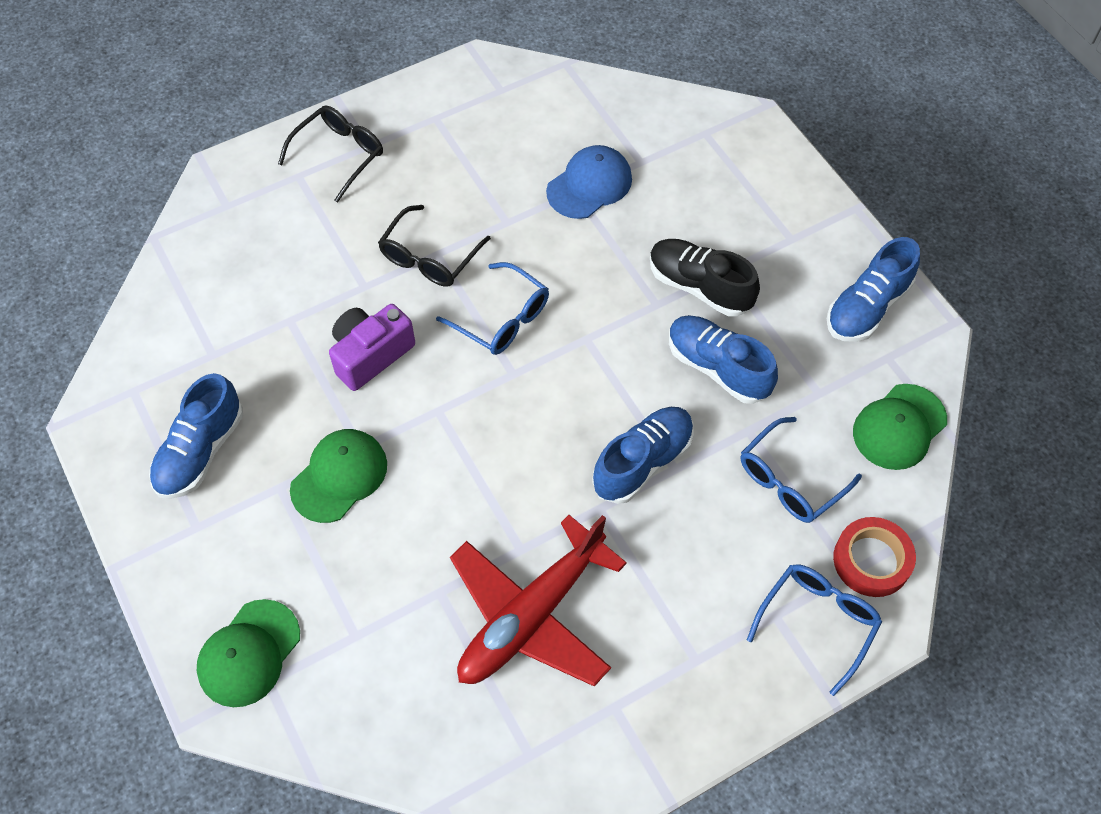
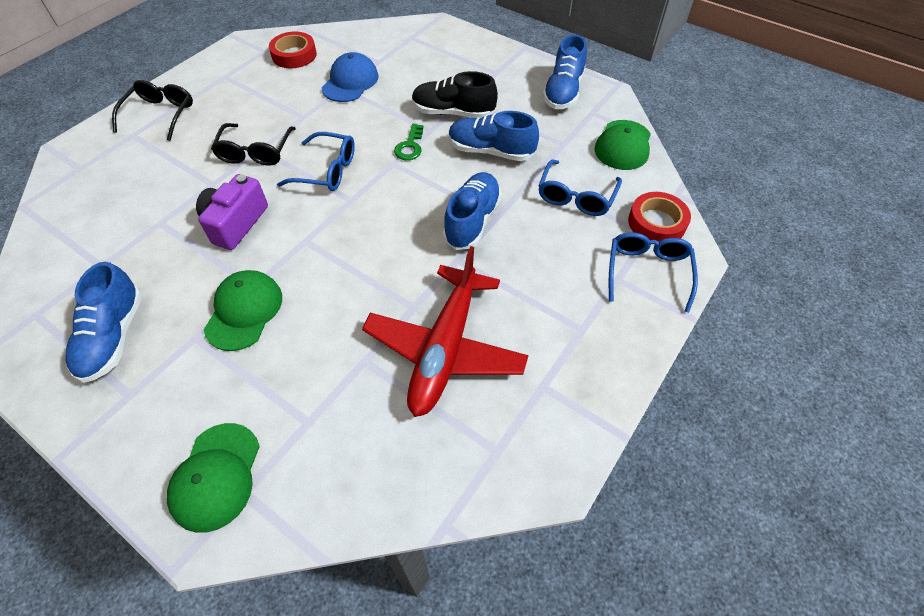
camera: 25 degrees left, 5 degrees down
none -> red tape [269,32,317,68]
none -> green key [394,124,424,160]

